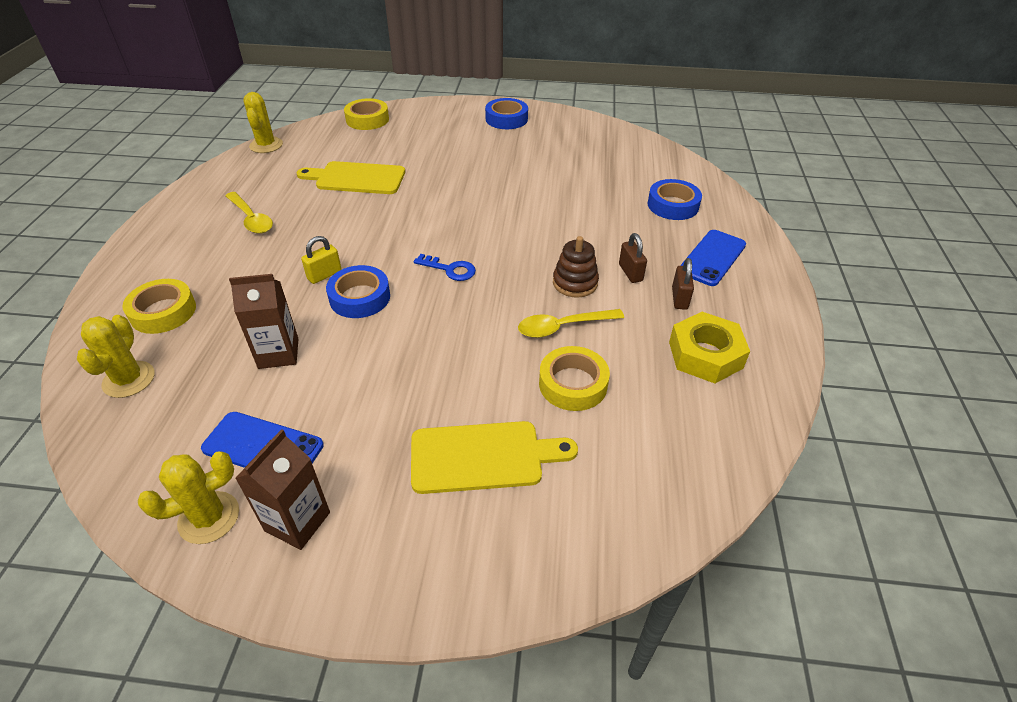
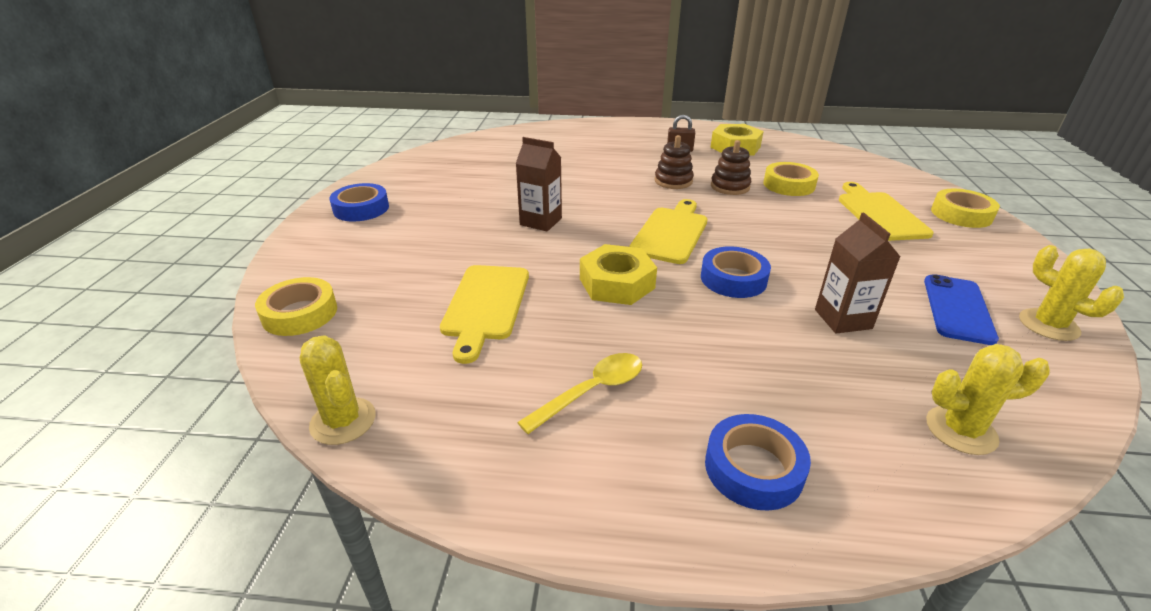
camera: 90 degrees left, 10 degrees down
yellow tape [122,279,196,334] -> yellow tape moved to [931,189,1000,228]
brown carton [235,429,330,550] -> brown carton moved to [516,137,562,231]
yellow cactus [243,92,283,153] -> yellow cactus turned 60 degrees clockwise [300,335,375,445]
yellow padlock [301,236,342,284] -> none
blue key [414,254,476,281] -> yellow cutting board [629,199,708,264]
yellow spoon [518,309,624,338] -> brown stacking toy [711,140,751,195]
brown padlock [619,233,647,283] -> none
blue tape [648,179,702,220] -> blue tape moved to [705,414,811,511]
blue phone [680,230,746,286] -> none
none -> yellow nut [580,244,657,305]

